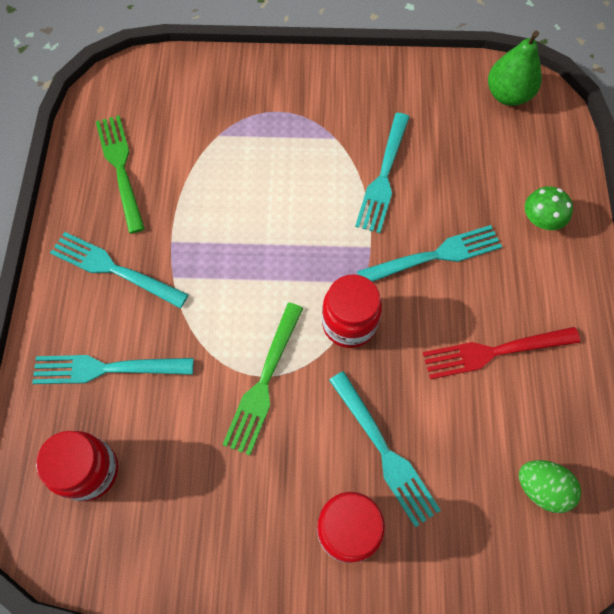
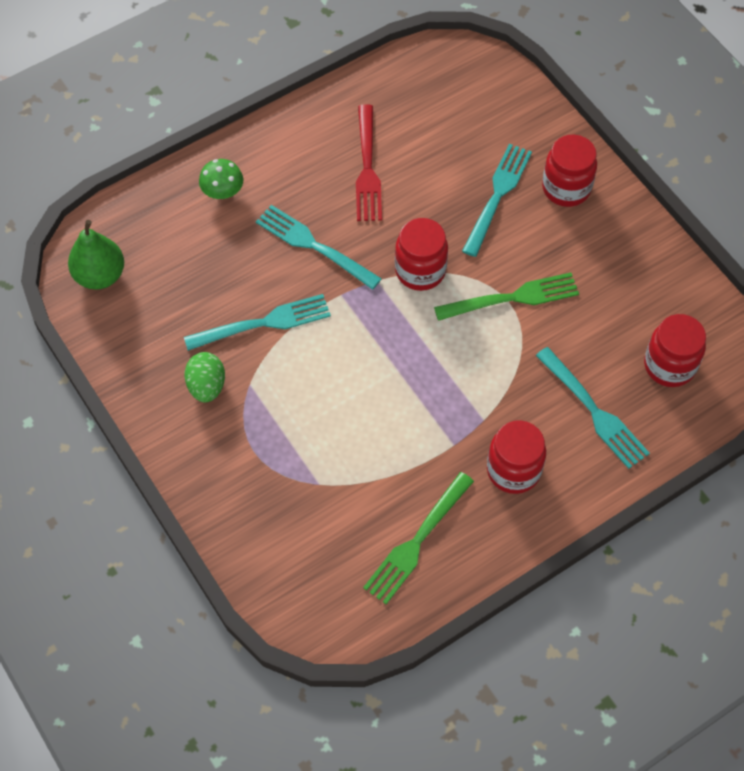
camera: 125 degrees left, 5 degrees down
turquoise fork [50,232,189,308] -> red jar [487,421,546,494]
red fork [423,327,580,379] -> red fork turned 45 degrees clockwise [356,104,382,221]
green egg [519,460,581,513] -> green egg moved to [185,352,225,402]

